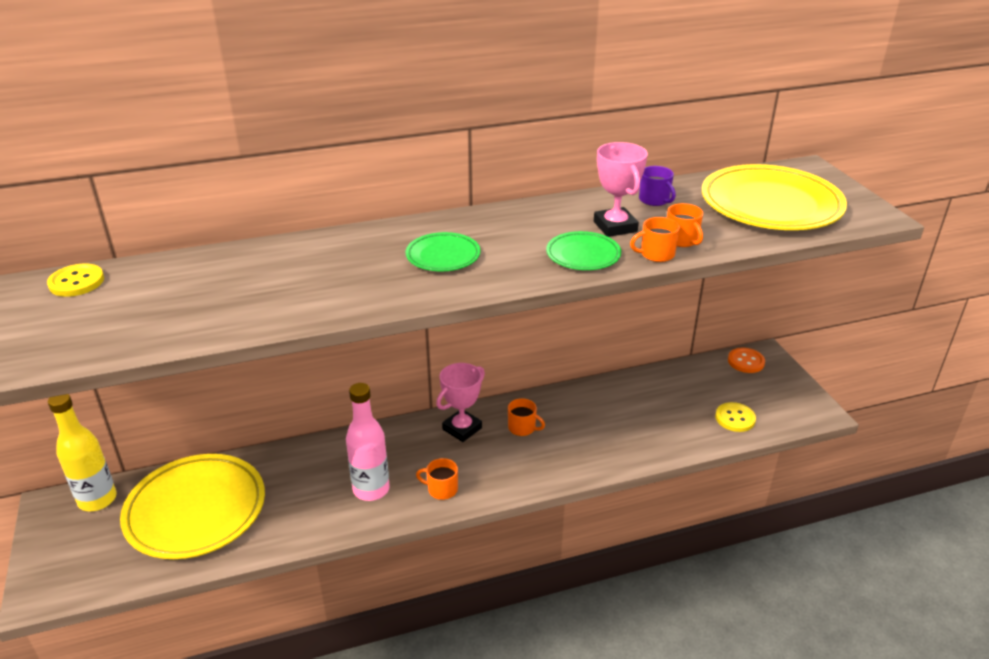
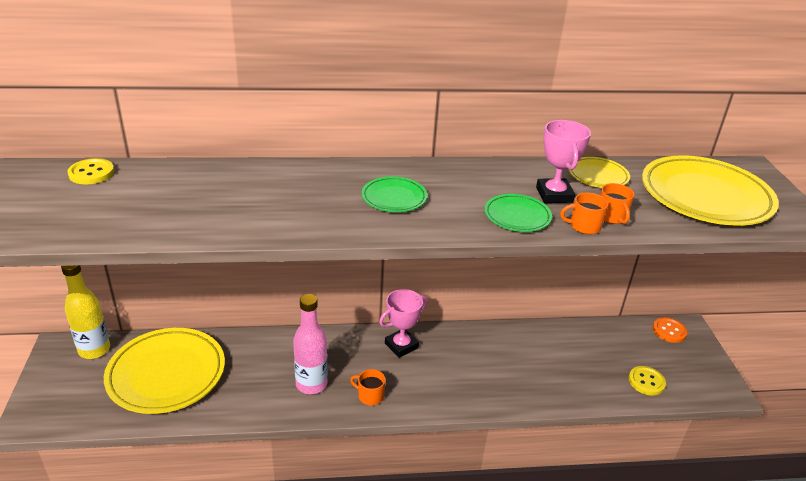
camera: 10 degrees right, 0 degrees up
orange mug [508,398,545,436] -> none
purple mug [639,166,676,206] -> yellow plate [568,157,630,188]

